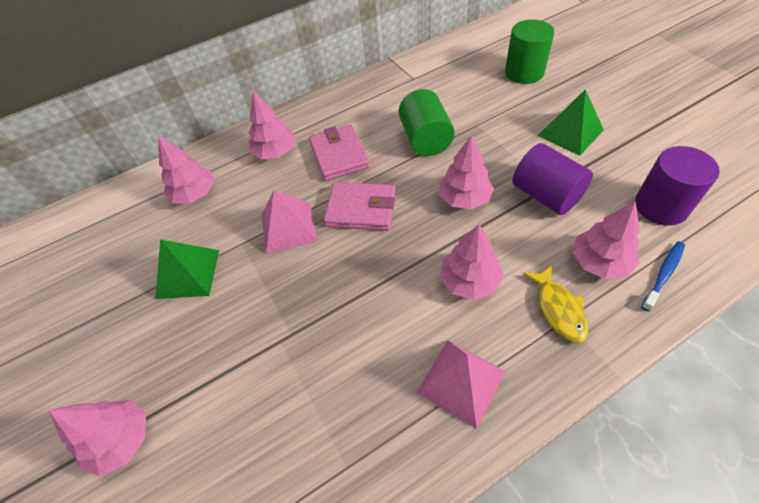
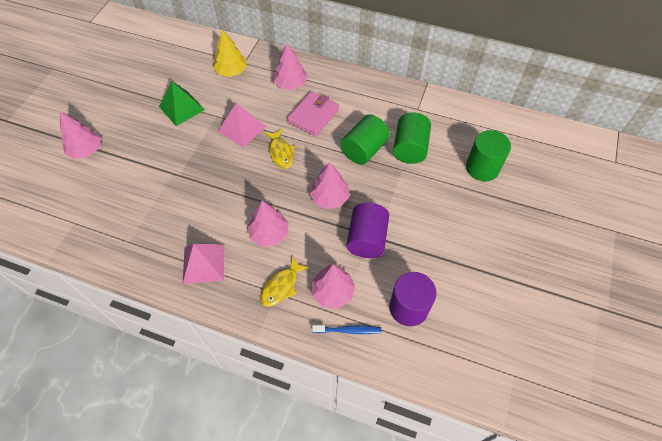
camera: 45 degrees right, 5 degrees up
pink tree [158,135,214,203] -> yellow tree [213,30,247,77]
pink wallet [324,182,396,231] -> yellow fish [265,128,295,169]
green pyramid [538,89,604,156] -> none
none -> green cylinder [393,113,431,164]

